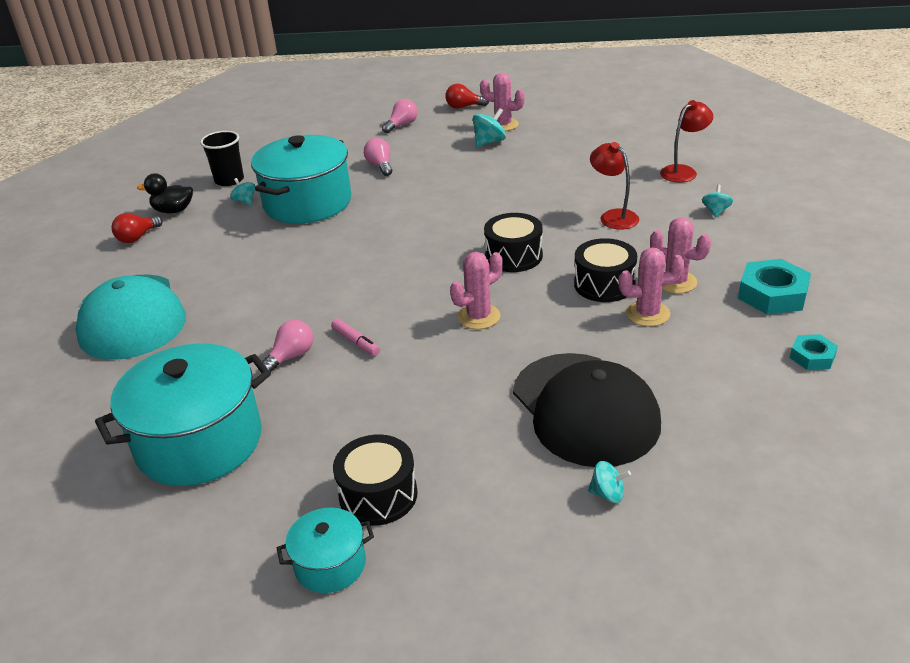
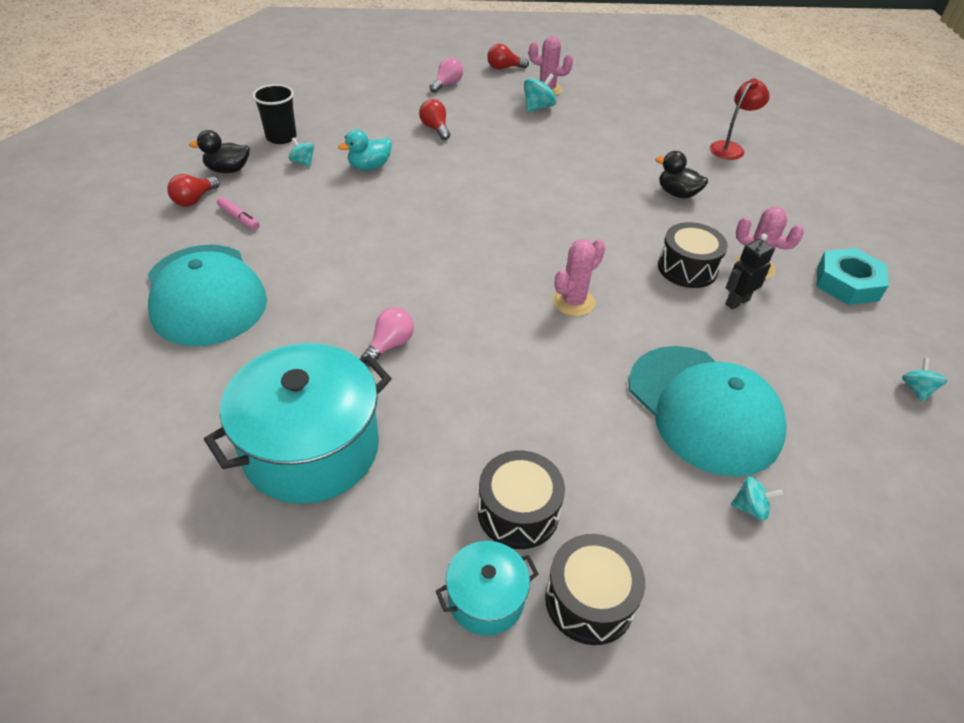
camera: 10 degrees left, 10 degrees up
turquoise pot [251,135,351,224] -> turquoise duck [338,130,392,170]
pink marker [331,319,380,356] -> pink marker moved to [217,197,260,230]
pink light bulb [364,138,392,176] -> red light bulb [419,99,450,140]
black drum [484,213,543,272] -> black drum moved to [545,534,645,645]
black cap [513,353,661,467] -> turquoise cap [628,346,787,477]
red lamp [590,142,639,230] -> black duck [656,151,708,198]
pink cactus [619,248,685,327] -> black robot [726,234,774,310]
turquoise spinning top [702,185,733,217] -> turquoise spinning top moved to [902,358,947,402]
turquoise nut [790,334,838,370] -> none

